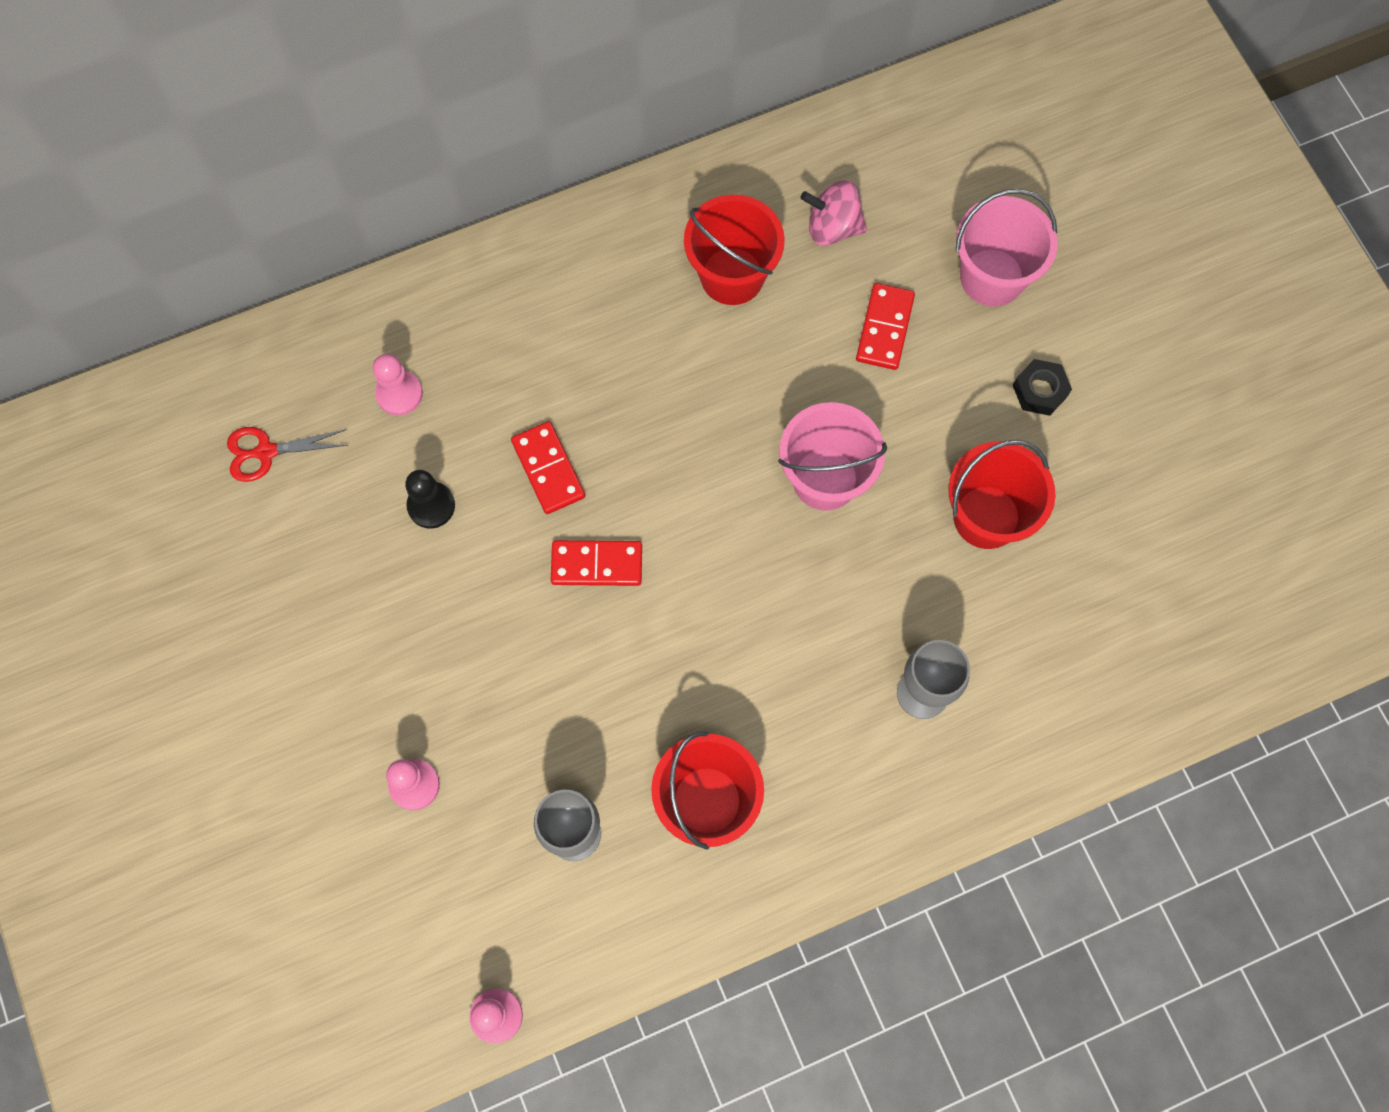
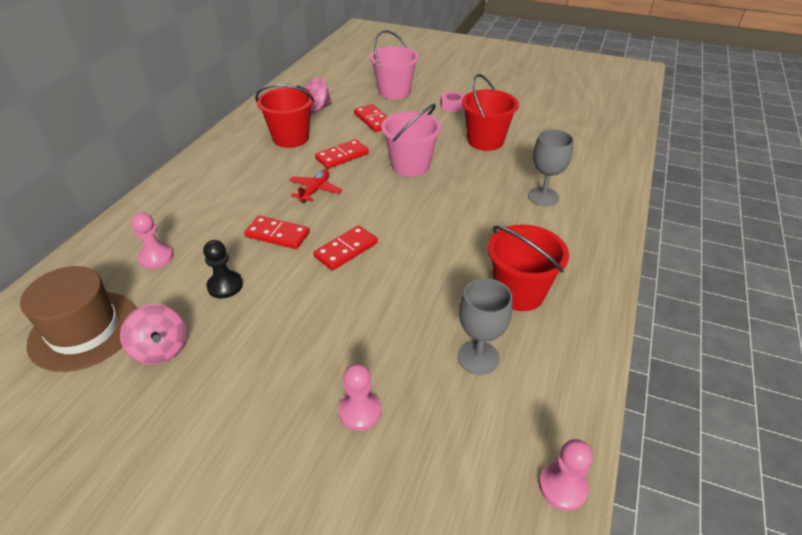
camera: 45 degrees left, 30 degrees down
red scissors [227,427,347,482] -> brown hat [20,266,136,372]
black nut [1013,359,1072,416] -> pink nut [440,91,465,113]
none -> pink spinning top [120,304,186,365]
none -> red plane [289,170,342,203]
none -> red domino [315,139,369,169]

